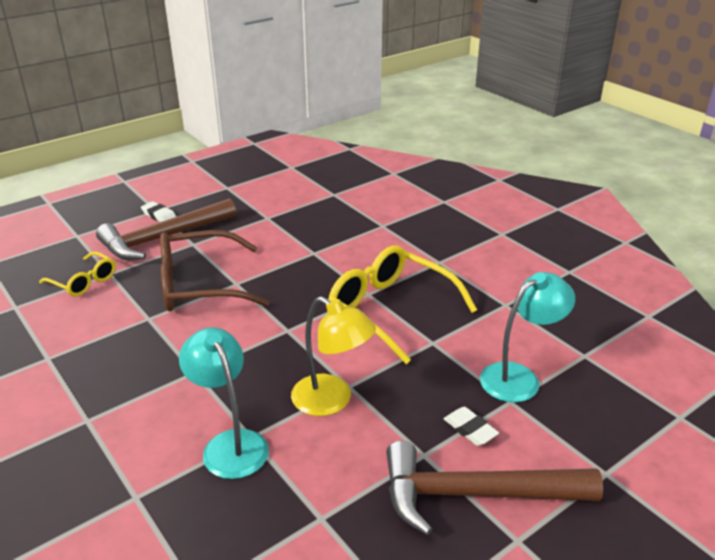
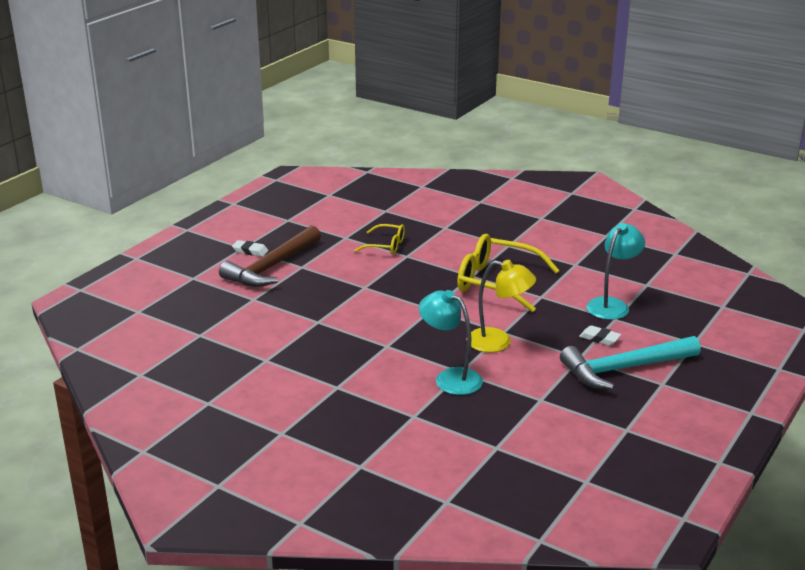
camera: 20 degrees left, 5 degrees down
yellow glasses [39,251,116,296] -> yellow glasses moved to [354,224,405,254]
brown glasses [160,230,270,311] -> none
brown hammer [386,441,603,535] -> turquoise hammer [560,336,701,390]

